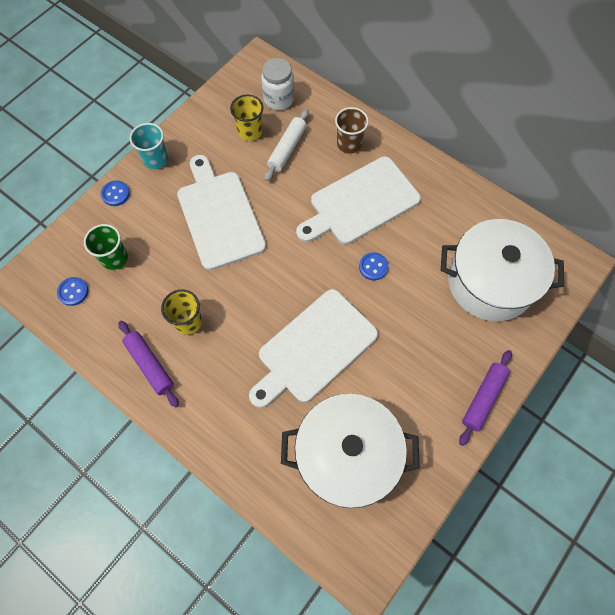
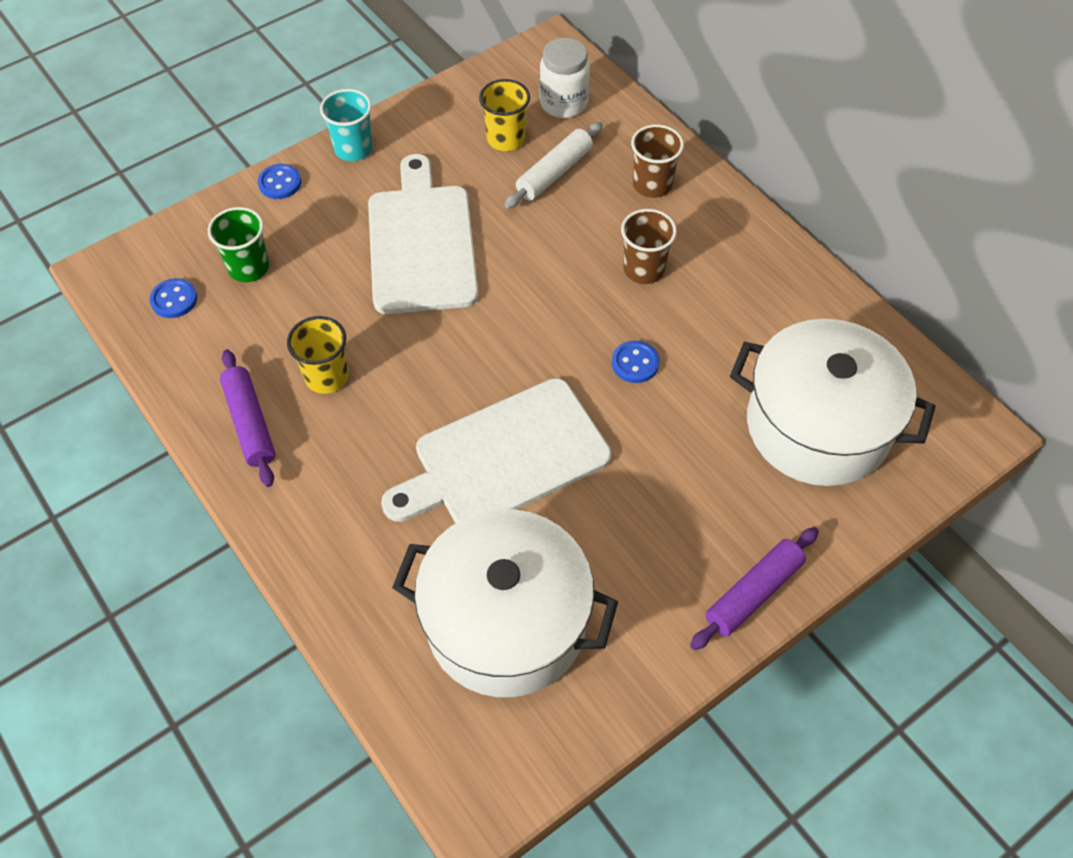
camera: 15 degrees right, 10 degrees down
white cutting board [296,157,421,244] -> brown cup [621,209,677,284]

